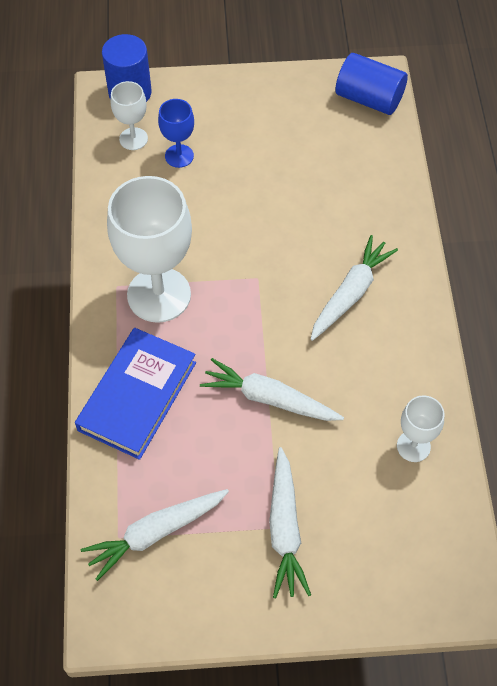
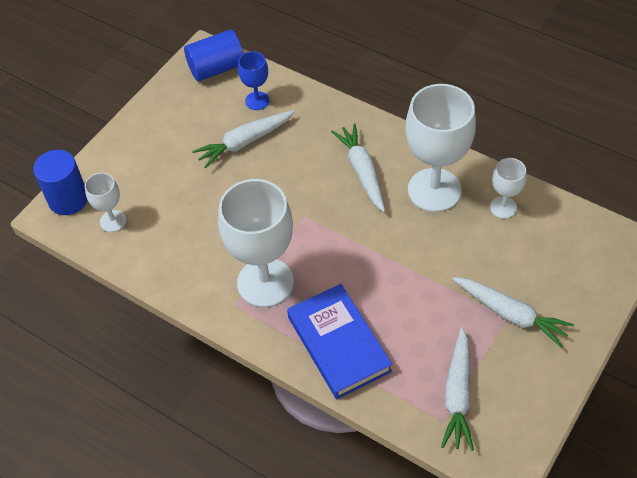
camera: 50 degrees left, 5 degrees down
blue goblet [158,99,194,168] -> blue goblet moved to [238,51,269,110]
white carrot [200,358,344,421] -> white carrot moved to [192,110,295,168]
none -> white goblet [405,84,476,212]

